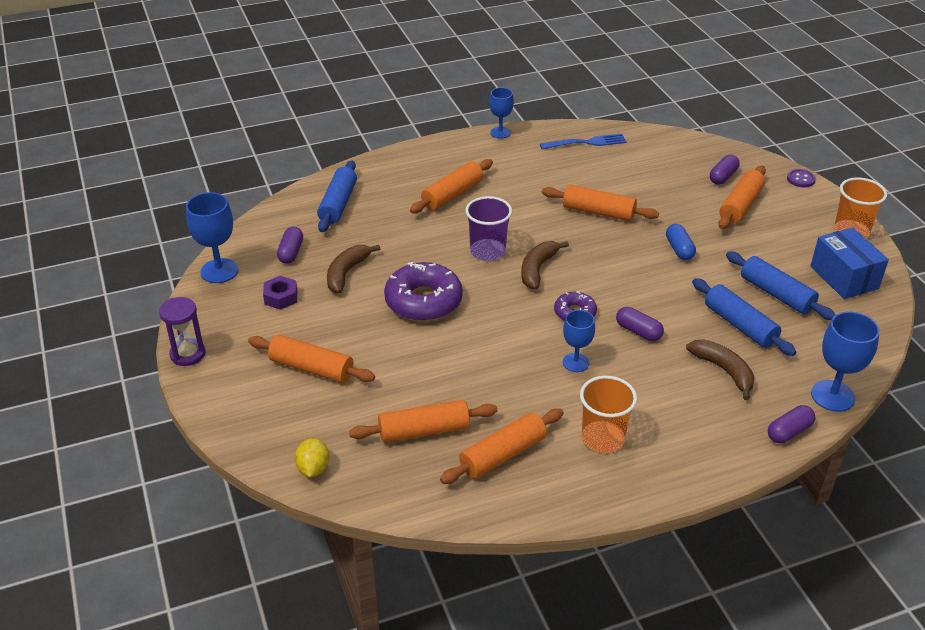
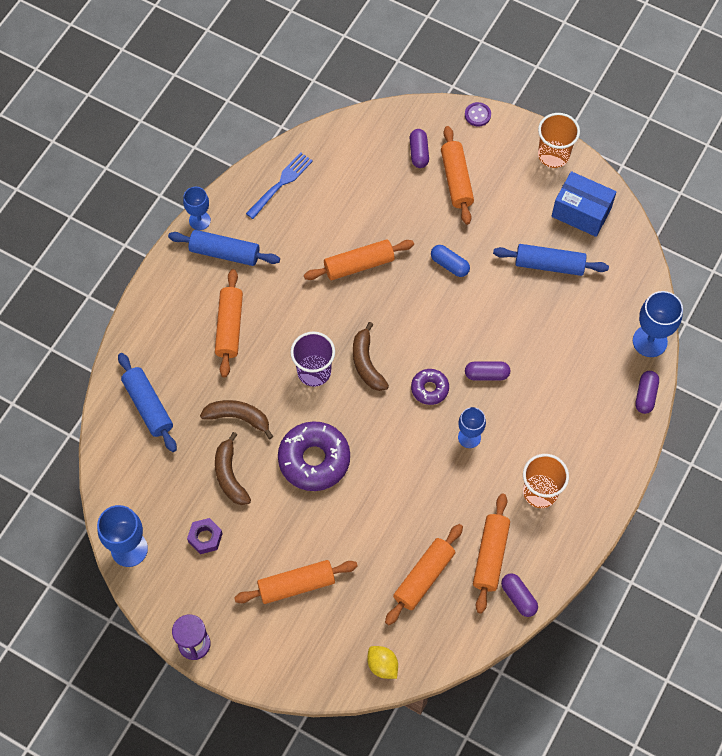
camera: 40 degrees left, 25 degrees up
purple capsule [277,227,303,264] -> purple capsule moved to [501,573,538,617]
brown banana [686,339,754,400] -> brown banana moved to [200,400,273,439]
blue rolling pin [692,278,796,356] -> blue rolling pin moved to [168,230,280,266]

